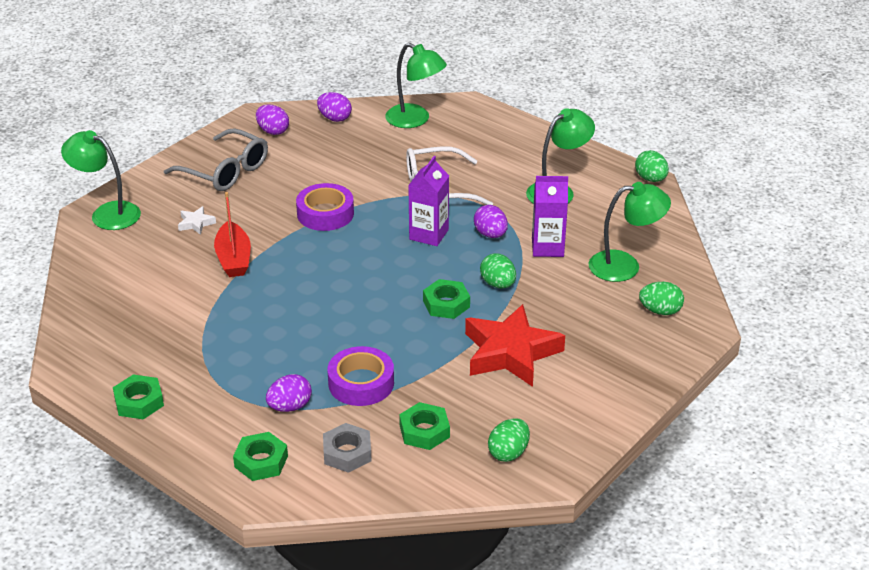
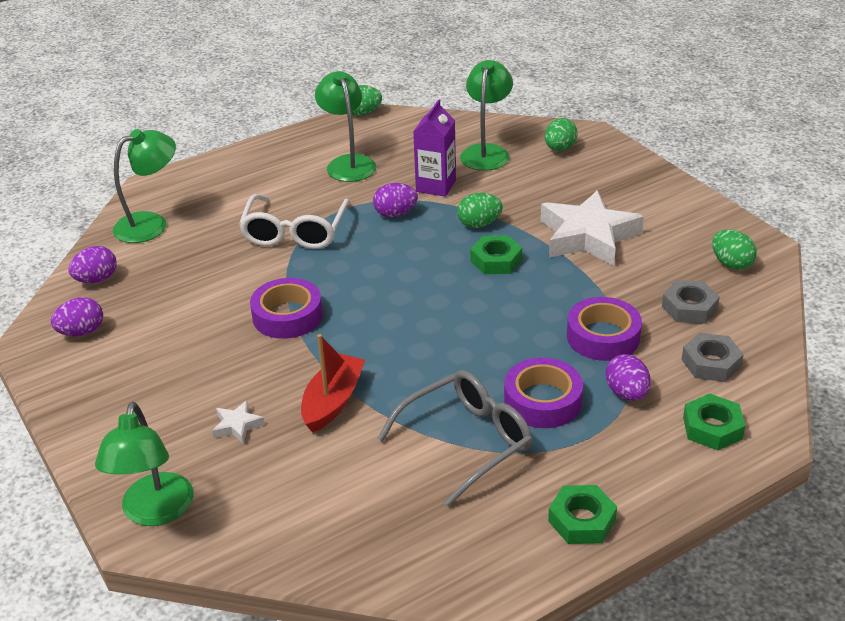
camera: 70 degrees left, 0 degrees up
green lamp [61,130,141,230] -> green lamp turned 45 degrees counterclockwise [95,402,193,526]
grey glasses [164,128,268,191] -> grey glasses moved to [377,370,532,507]
red boat [214,192,251,277] -> red boat turned 75 degrees counterclockwise [301,334,365,433]
green nut [399,402,450,450] -> grey nut [662,280,720,324]
purple carton [408,156,449,246] -> none
red star [465,304,565,387] -> white star [541,190,644,266]
none -> purple tape [504,357,583,428]

